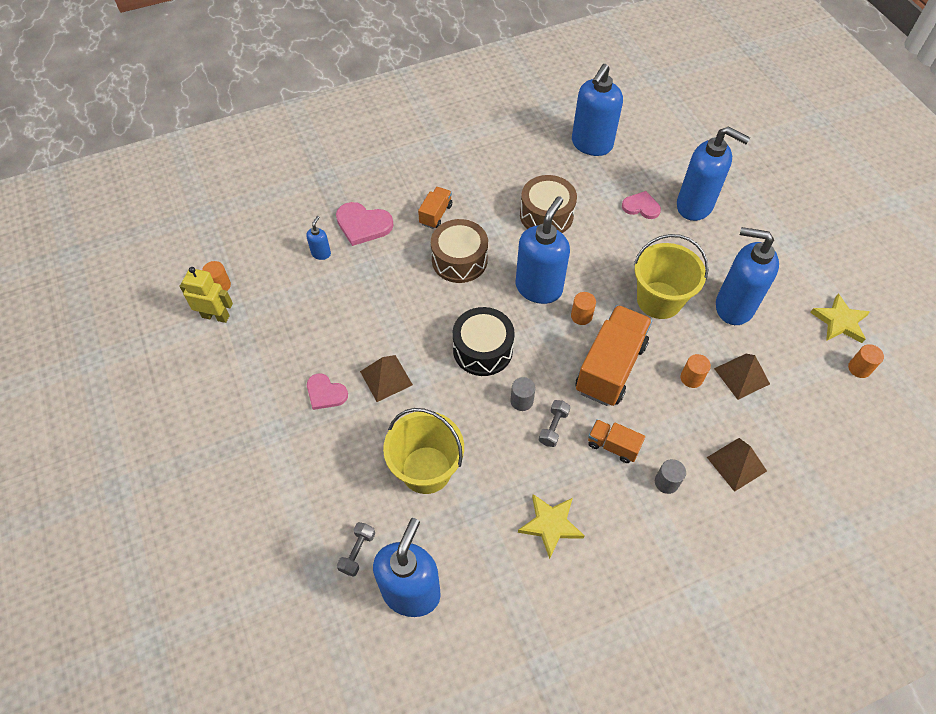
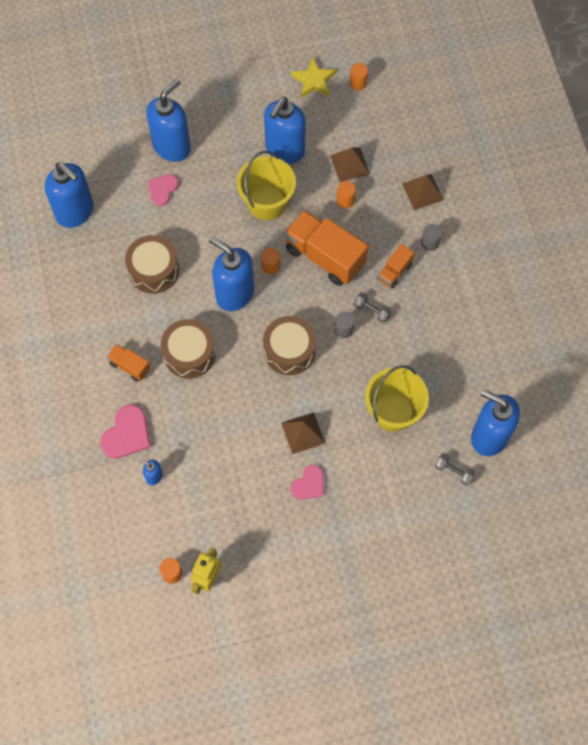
camera: 80 degrees left, 10 degrees up
black drum [453,307,515,376] -> brown drum [263,316,316,375]
yellow star [518,494,585,559] -> none

